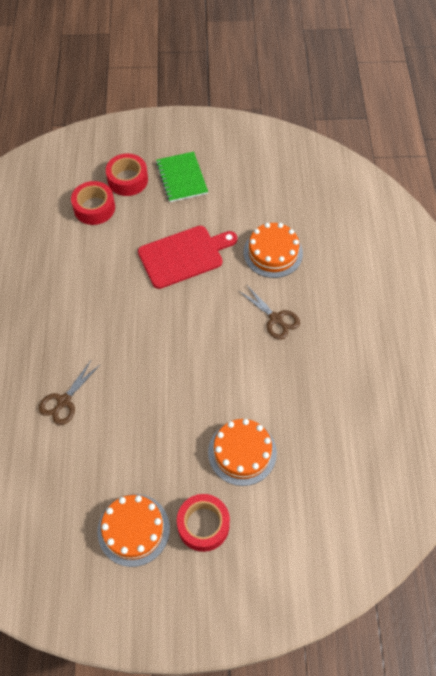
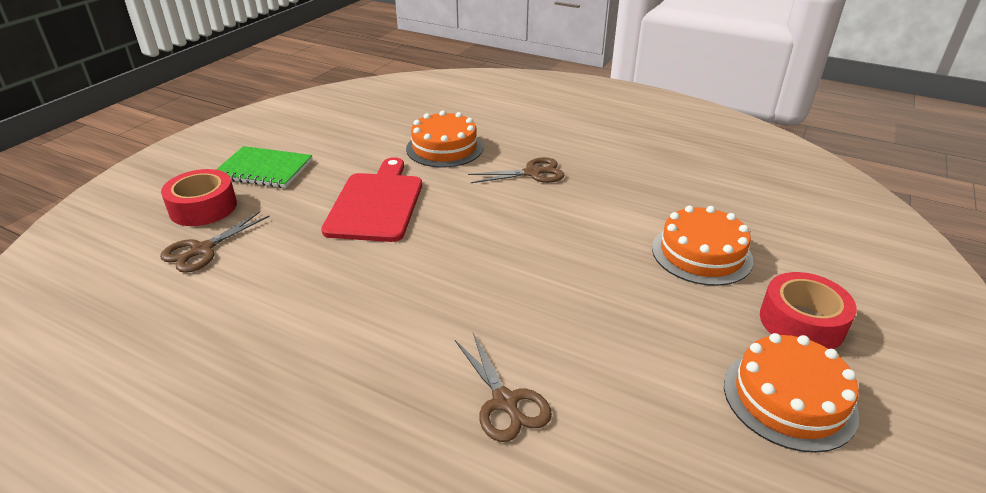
camera: 60 degrees left, 25 degrees down
red tape [71,181,115,225] -> brown scissors [160,211,270,273]

